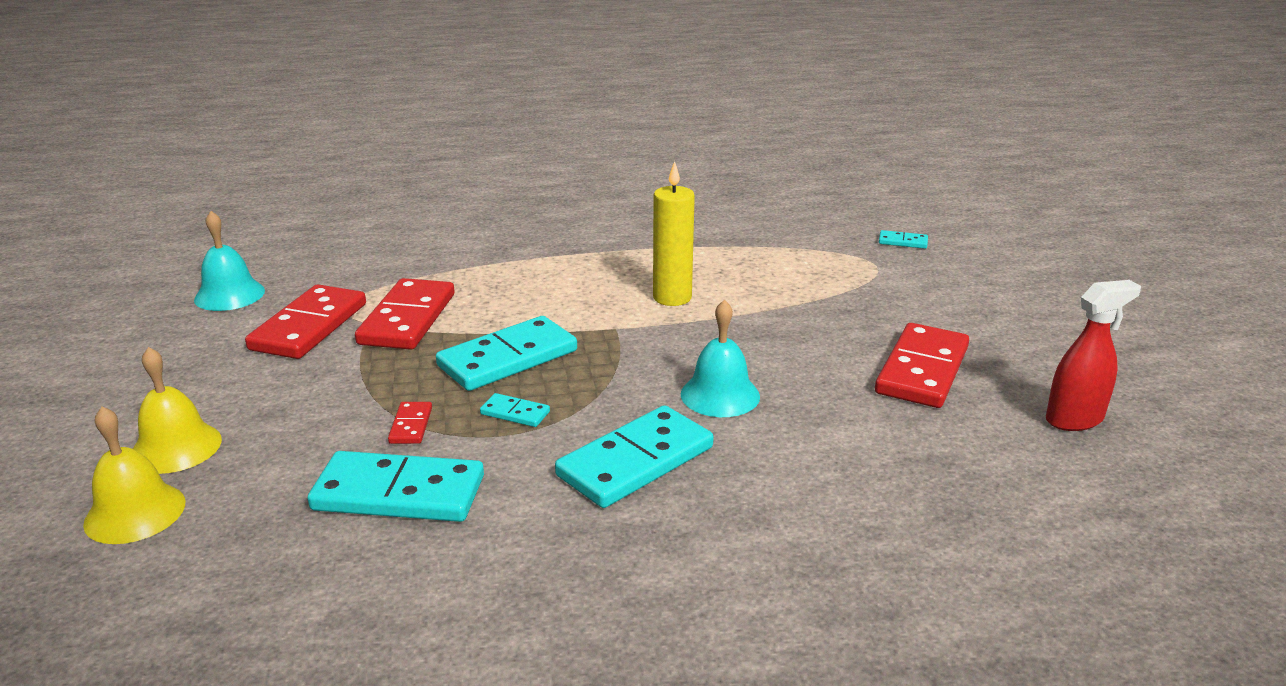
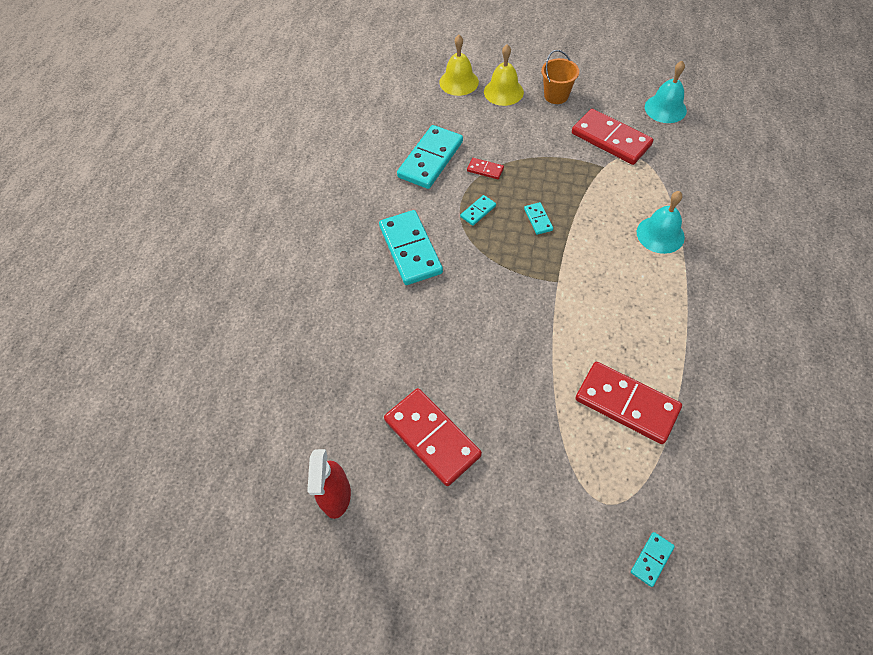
camera: 115 degrees right, 30 degrees up
red domino [355,278,455,350] -> red domino moved to [576,362,682,444]
turquoise domino [436,316,577,391] -> turquoise domino [524,202,553,235], size x0.45
yellow candle [653,161,695,306] -> none
turquoise bell [681,300,760,417] -> turquoise bell moved to [637,191,685,254]
none -> orange bucket [541,50,579,104]

